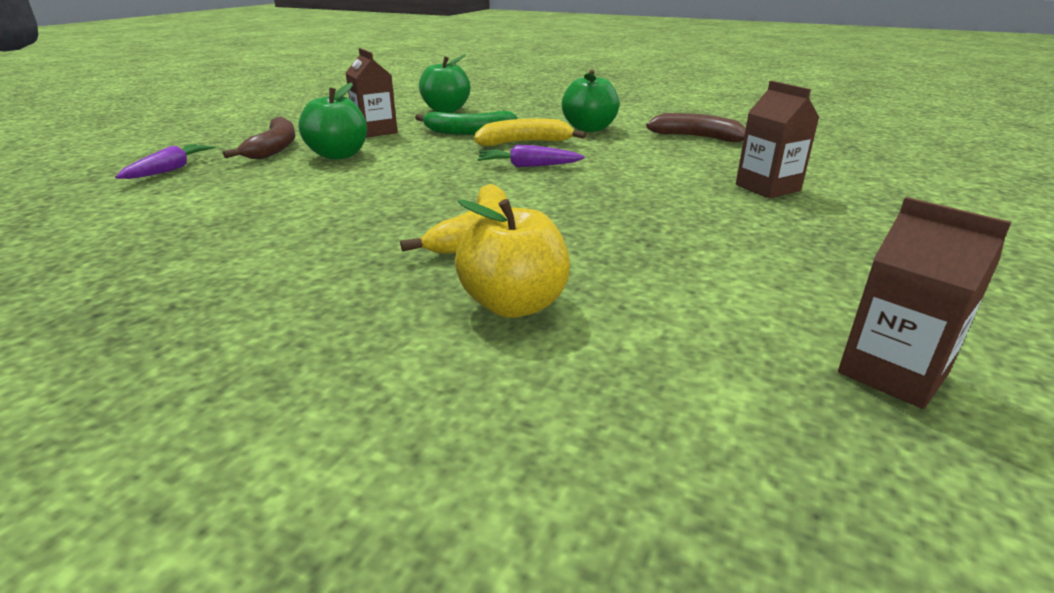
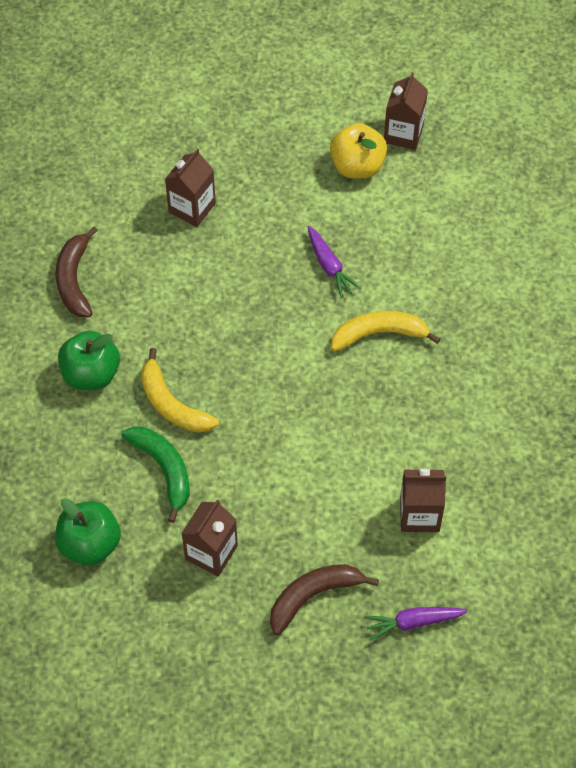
camera: 120 degrees left, 30 degrees up
green apple [298,82,367,160] -> none
yellow apple [455,199,570,318] -> yellow apple moved to [330,123,387,179]
purple carrot [477,145,585,167] -> purple carrot moved to [308,226,362,298]
none -> brown carton [400,469,446,532]

